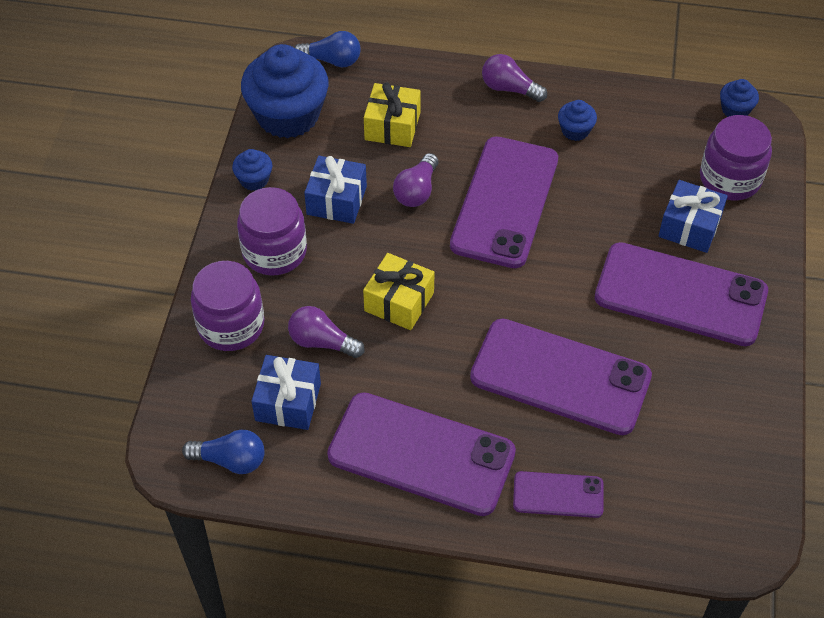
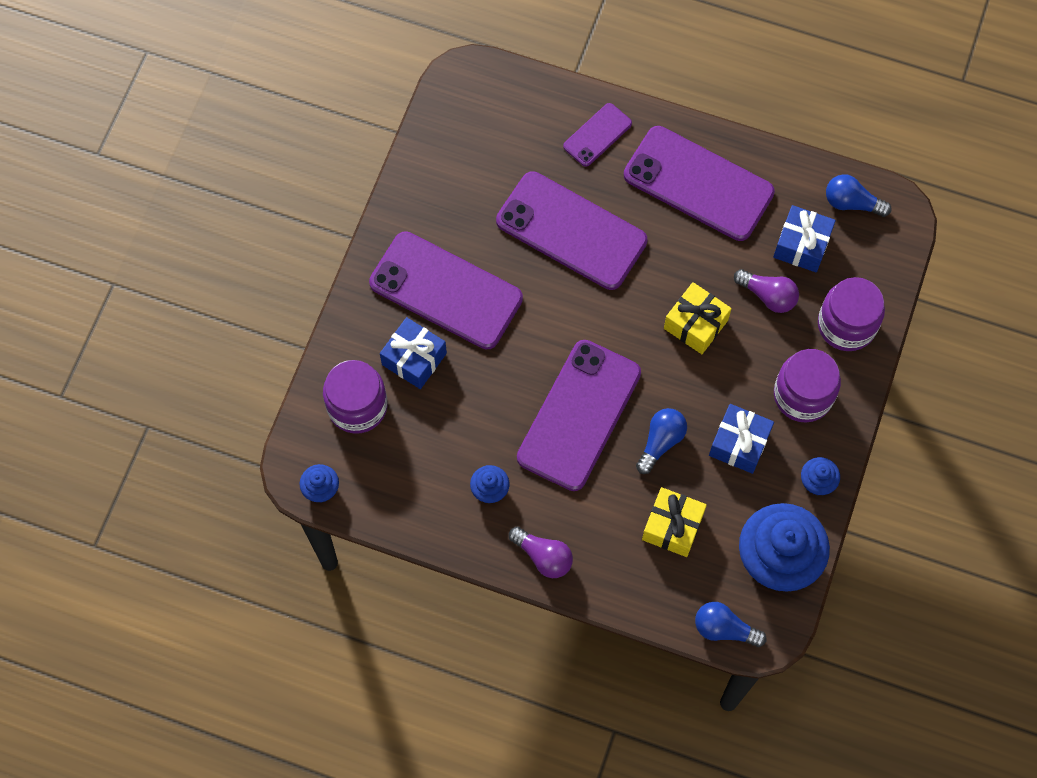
camera: 170 degrees left, 15 degrees up
purple light bulb [393,153,438,207] -> blue light bulb [636,408,687,474]
purple phone [513,471,604,518] -> purple phone turned 60 degrees counterclockwise [563,103,632,166]

